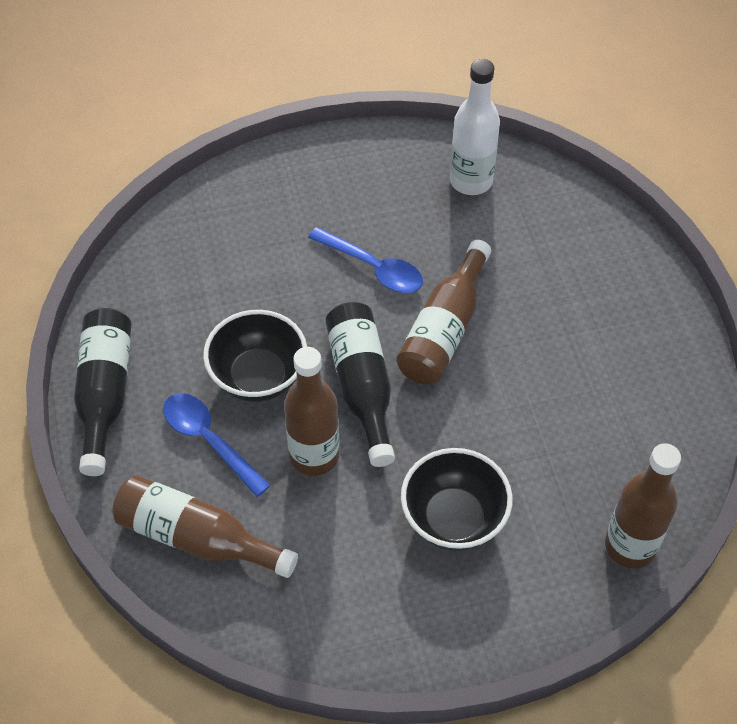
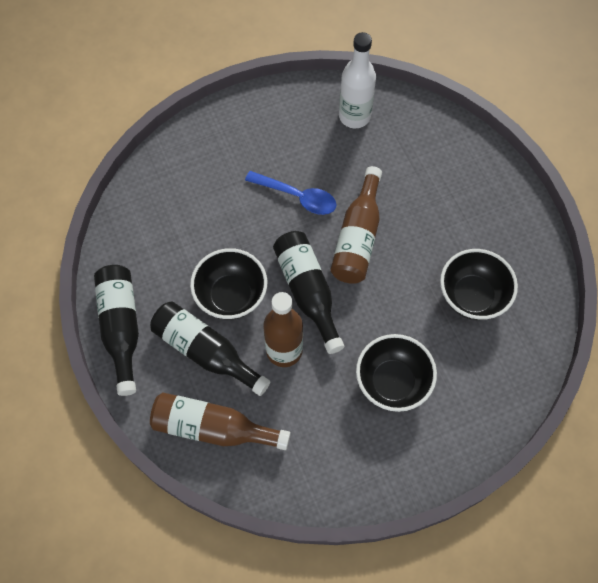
camera: 10 degrees left, 10 degrees up
blue spoon [163,393,271,497] -> black bottle [150,301,270,396]
brown bottle [605,443,681,568] -> none
none -> black bowl [440,249,518,320]

